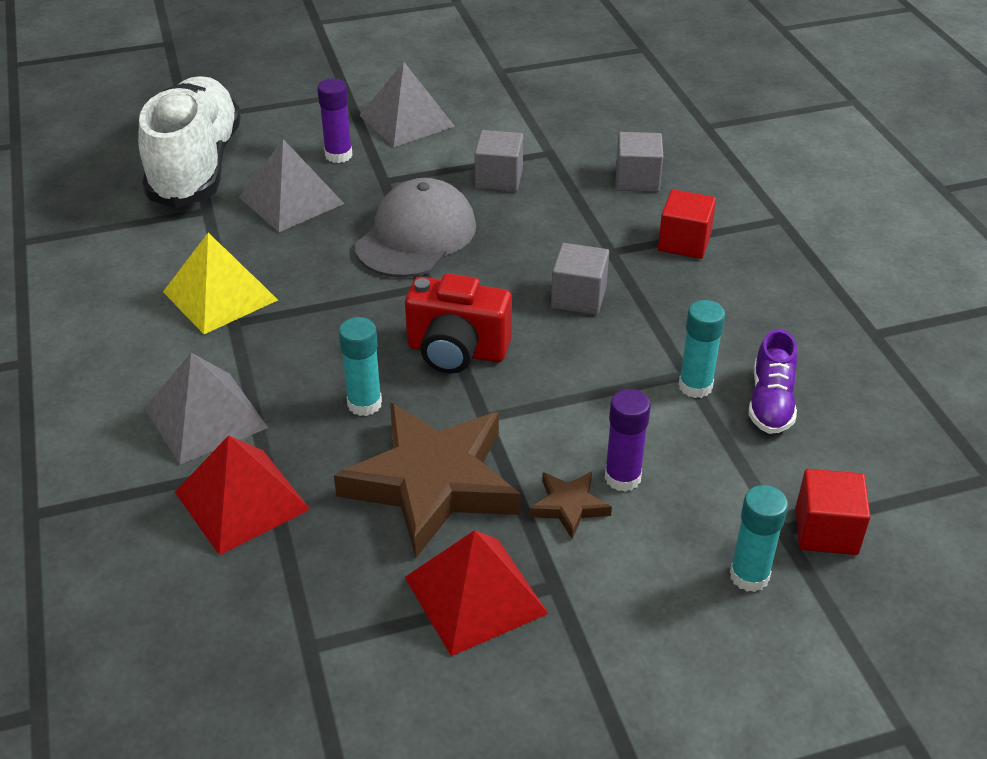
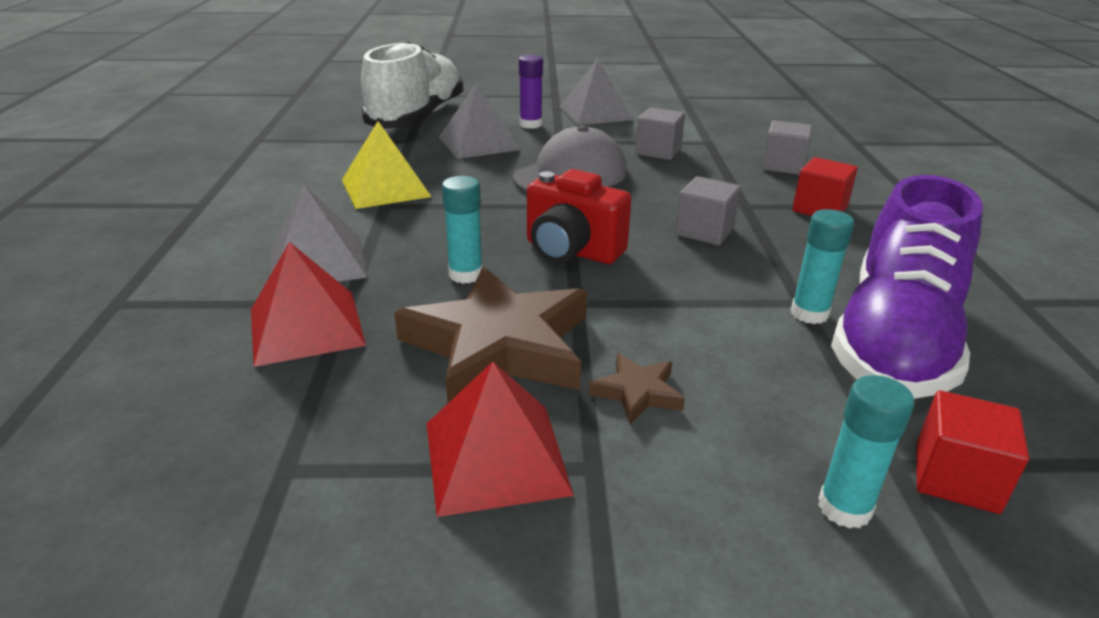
camera: 15 degrees right, 10 degrees down
purple glue stick [605,389,651,492] -> none
purple shoe [748,329,798,434] -> purple shoe [831,175,983,399], size x2.18

